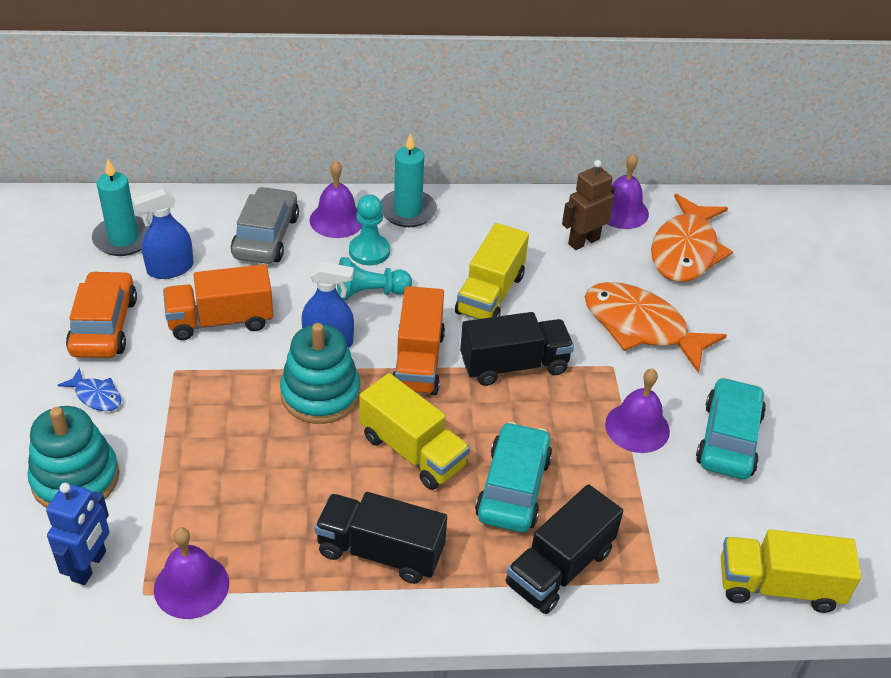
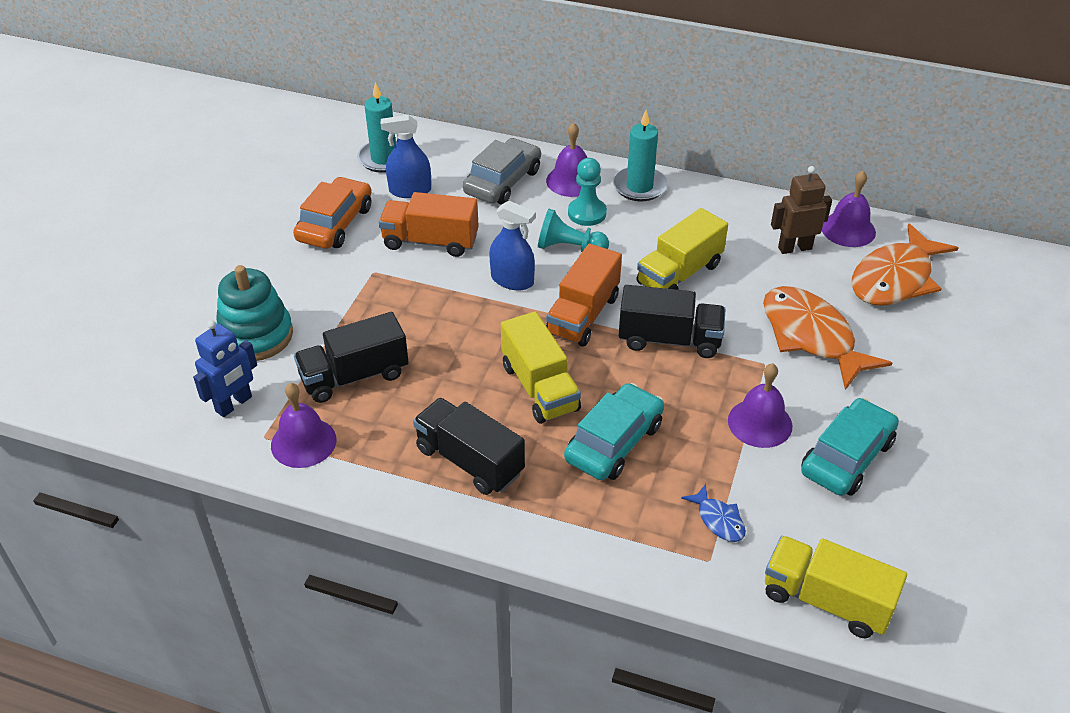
camera: 25 degrees right, 0 degrees up
blue fish [58,368,122,411] -> blue fish moved to [681,484,746,542]
turquoise stacking toy [280,323,360,424] -> none
black truck [506,484,623,614] -> black truck moved to [294,312,409,403]

